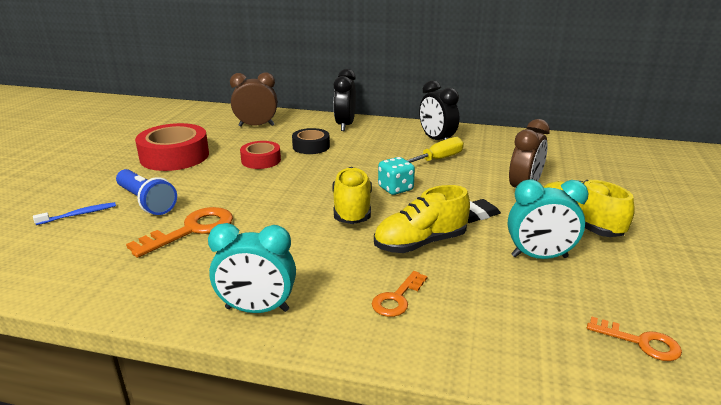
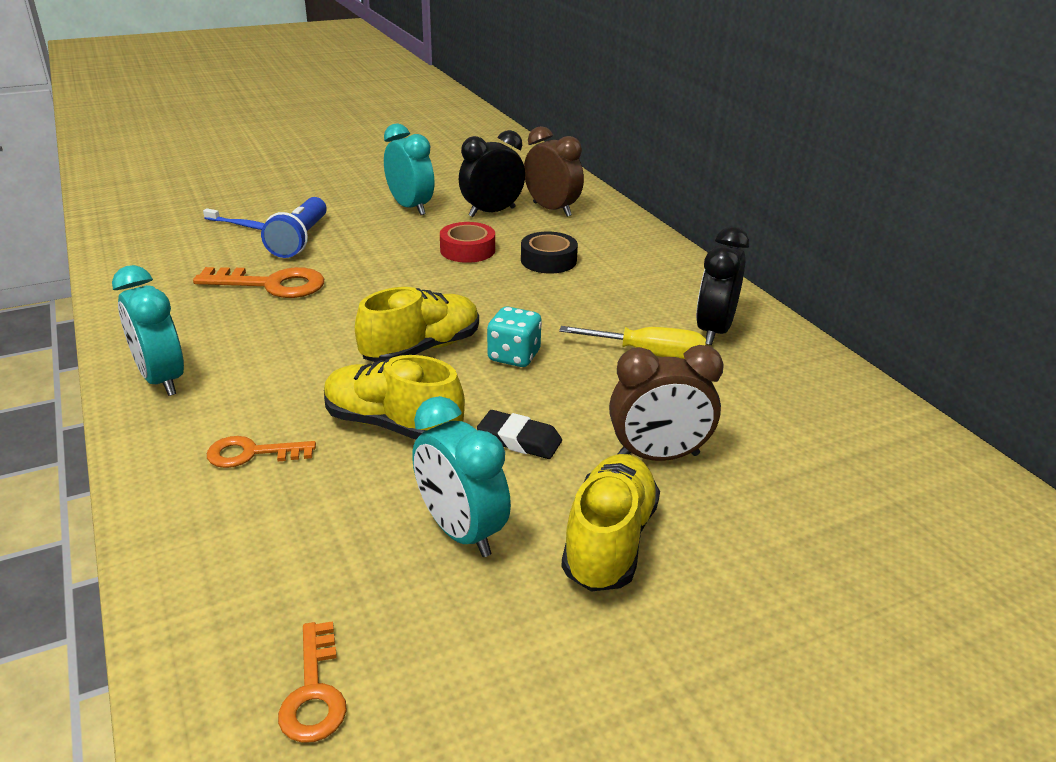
camera: 50 degrees right, 5 degrees up
red tape [135,123,209,171] -> turquoise clock [384,123,434,215]
black clock [334,69,356,131] -> black clock moved to [459,130,525,217]

